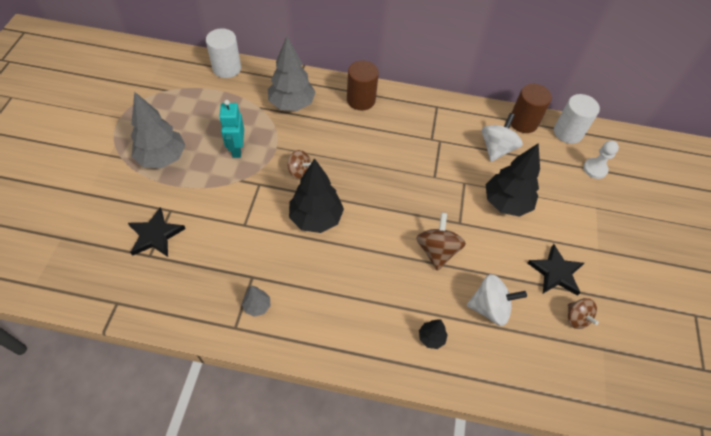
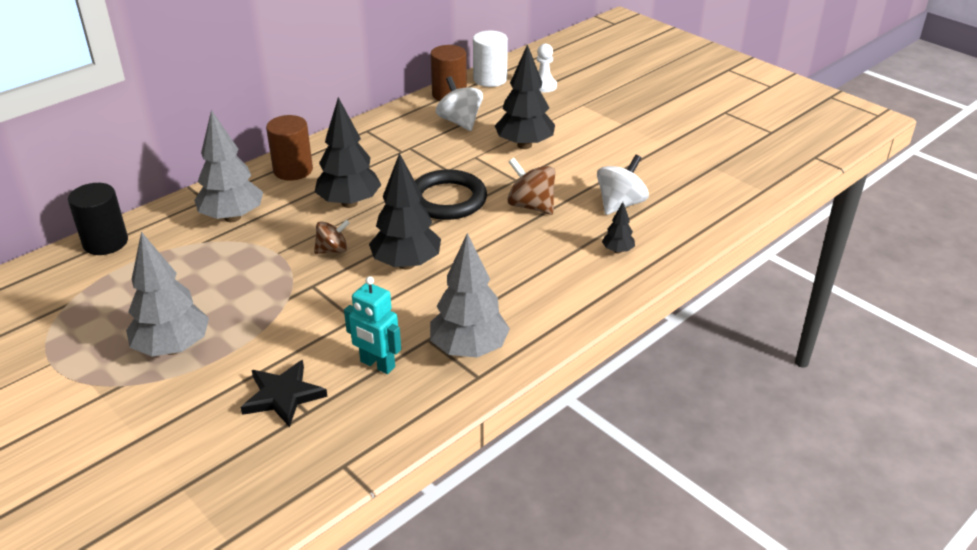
camera: 50 degrees left, 20 degrees down
white cylinder [206,28,241,78] -> black cylinder [68,183,128,255]
turquoise robot [219,100,244,158] -> turquoise robot moved to [344,276,401,374]
grey tree [242,285,270,317] -> grey tree [430,233,510,358], size x2.12
black star [528,244,584,296] -> none
brown spinning top [568,298,599,329] -> none
none -> black tree [315,97,381,208]
none -> black ring [415,169,487,220]

